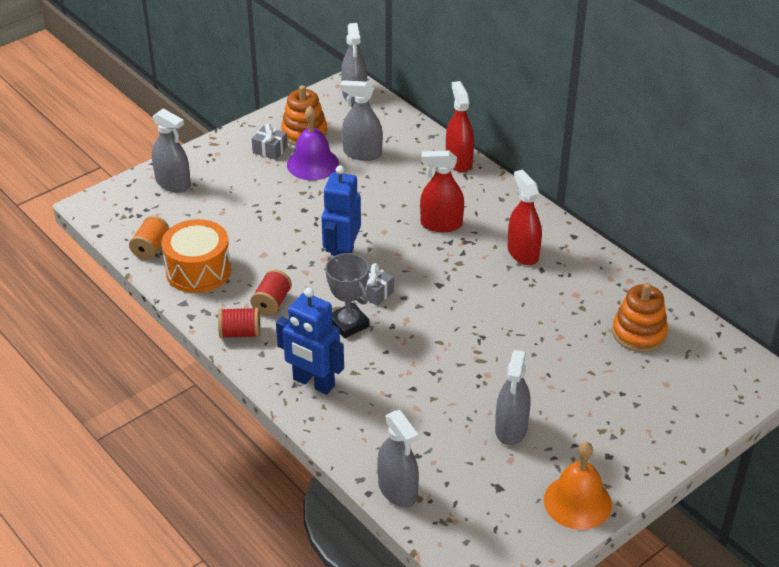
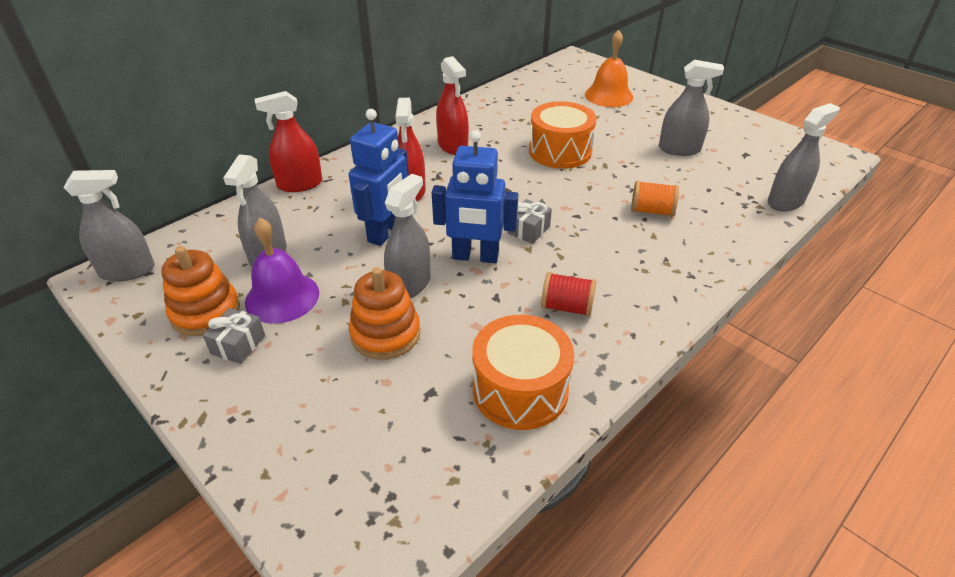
camera: 95 degrees left, 0 degrees up
orange spool [129,215,169,260] -> orange spool moved to [631,181,679,217]
grey spray bottle [152,108,191,193] -> grey spray bottle moved to [384,174,431,298]
red spool [218,307,260,338] -> none
blue robot [276,288,344,395] -> blue robot moved to [348,109,409,246]
grey trophy [325,253,370,338] -> none
red spray bottle [507,170,542,265] -> red spray bottle turned 90 degrees counterclockwise [436,56,469,155]
orange bell [544,442,612,530] -> orange bell moved to [585,30,633,107]
orange stacking toy [612,283,668,352] -> orange stacking toy moved to [349,267,420,360]
none -> orange drum [529,101,597,169]

